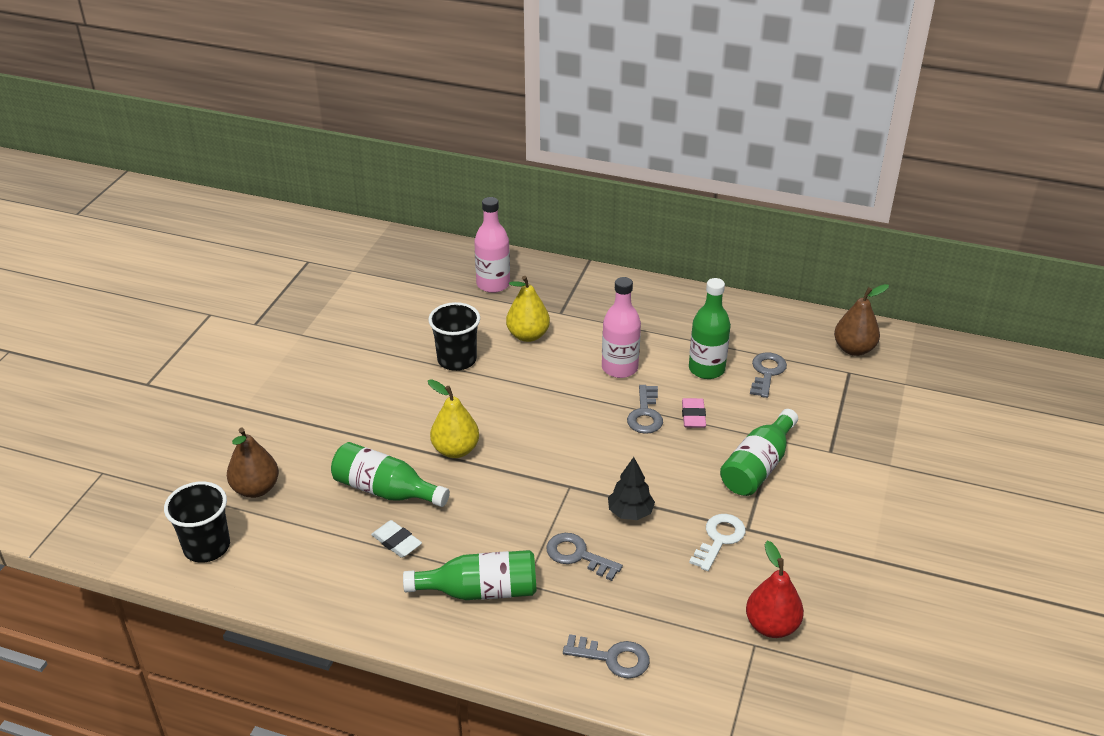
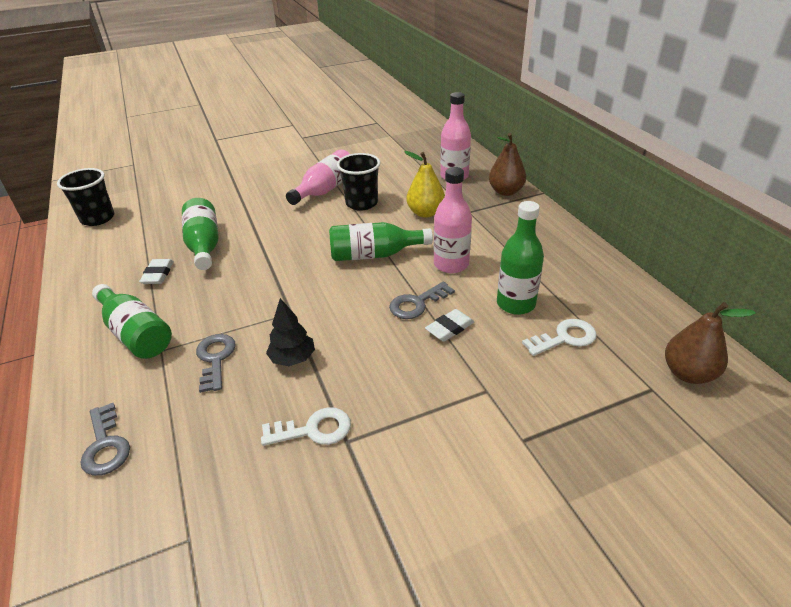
camera: 50 degrees right, 0 degrees up
brown pear [227,428,279,498] -> brown pear moved to [489,133,526,196]
yellow pear [428,379,479,458] -> none
pink eraser [682,398,706,428] -> white eraser [425,309,474,342]
green bottle [720,409,798,496] -> green bottle moved to [329,222,433,261]
red pear [746,541,804,638] -> none
grey key [750,352,787,398] -> white key [522,319,597,356]
none -> pink bottle [286,149,350,205]

